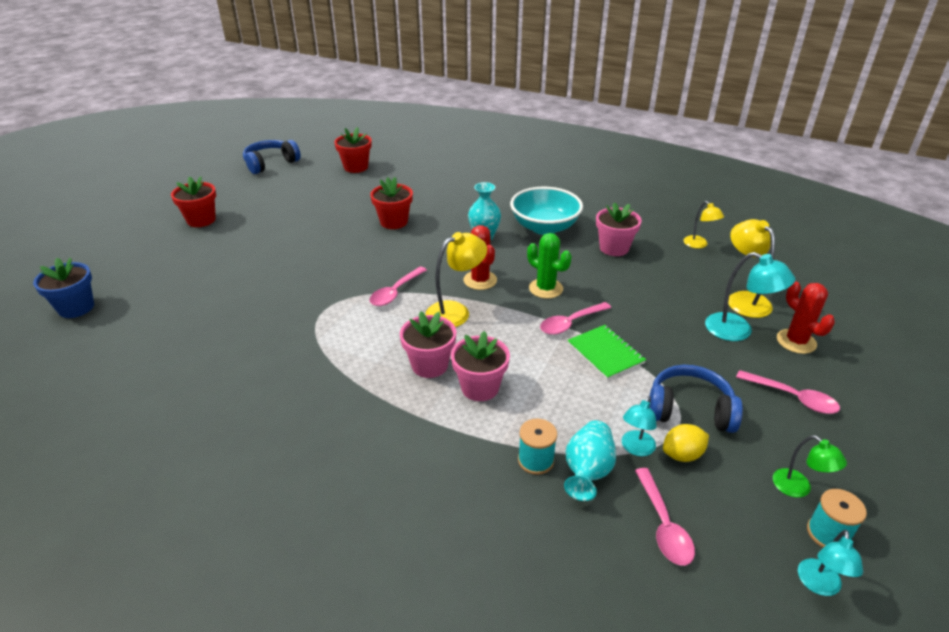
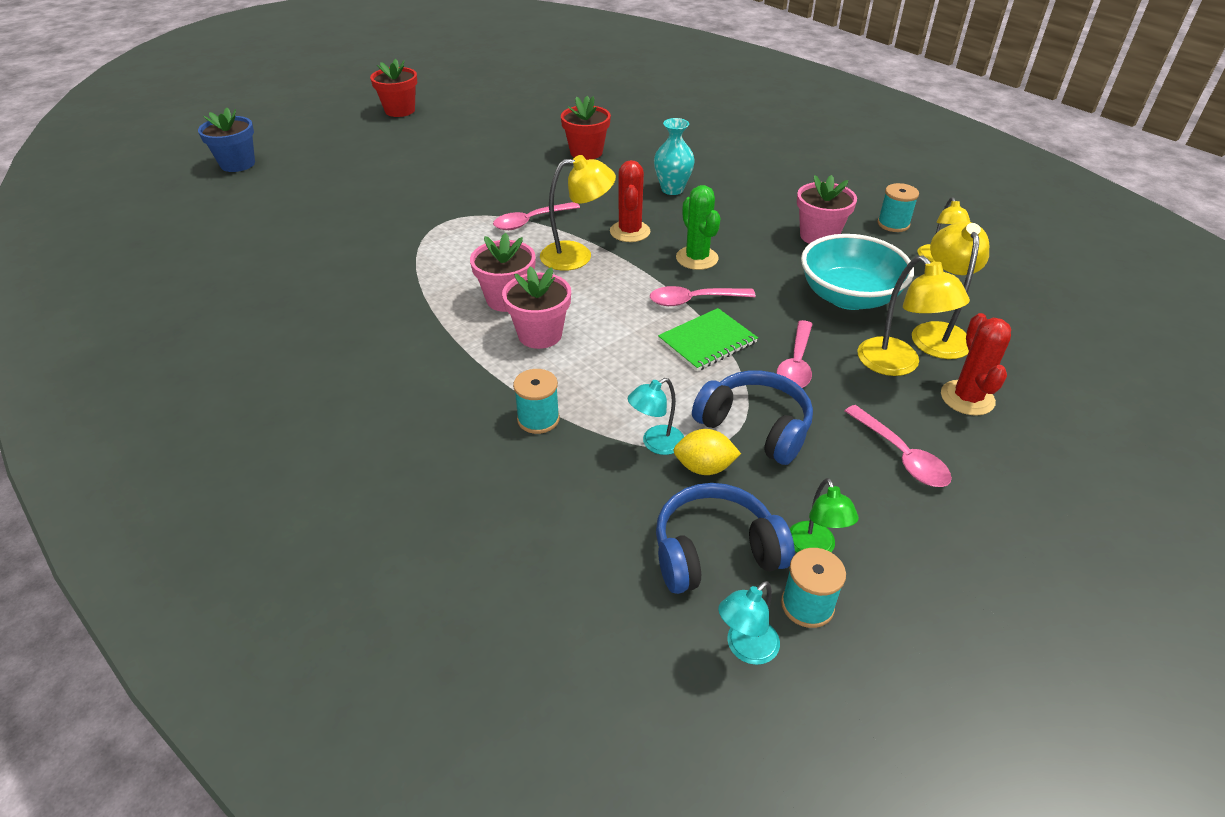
camera: 25 degrees right, 5 degrees up
blue headphones [243,140,301,174] -> blue headphones moved to [656,483,795,594]
red flower pot [334,127,372,173] -> none
turquoise bowl [510,187,583,235] -> turquoise bowl moved to [801,234,914,310]
turquoise vase [564,420,616,501] -> none
green notebook [567,325,646,380] -> green notebook turned 60 degrees clockwise [658,308,758,371]
pink spoon [635,468,695,566] -> pink spoon moved to [776,320,812,388]
turquoise lamp [705,252,795,341] -> yellow lamp [858,256,970,376]
none -> turquoise spool [877,183,919,232]

